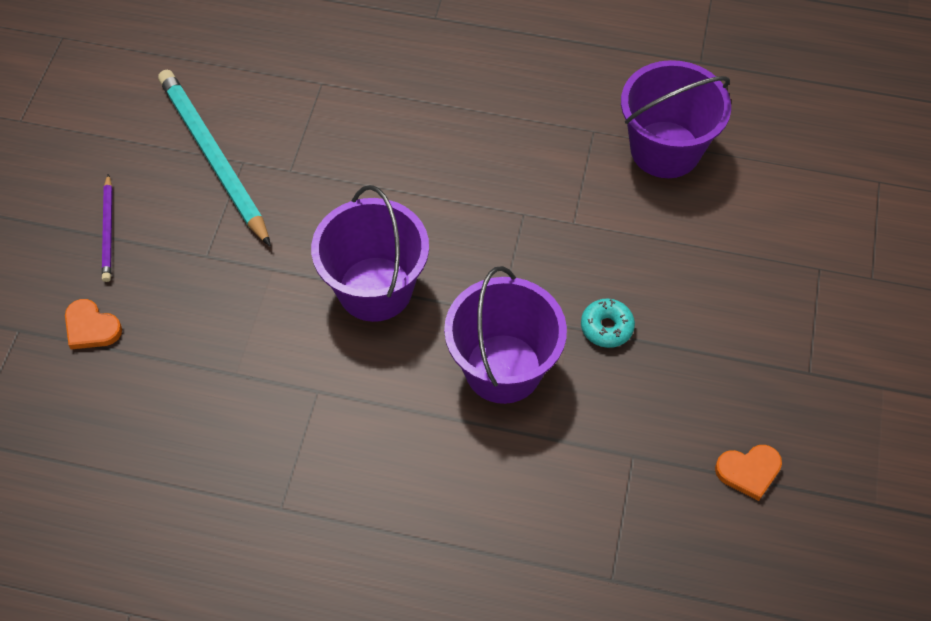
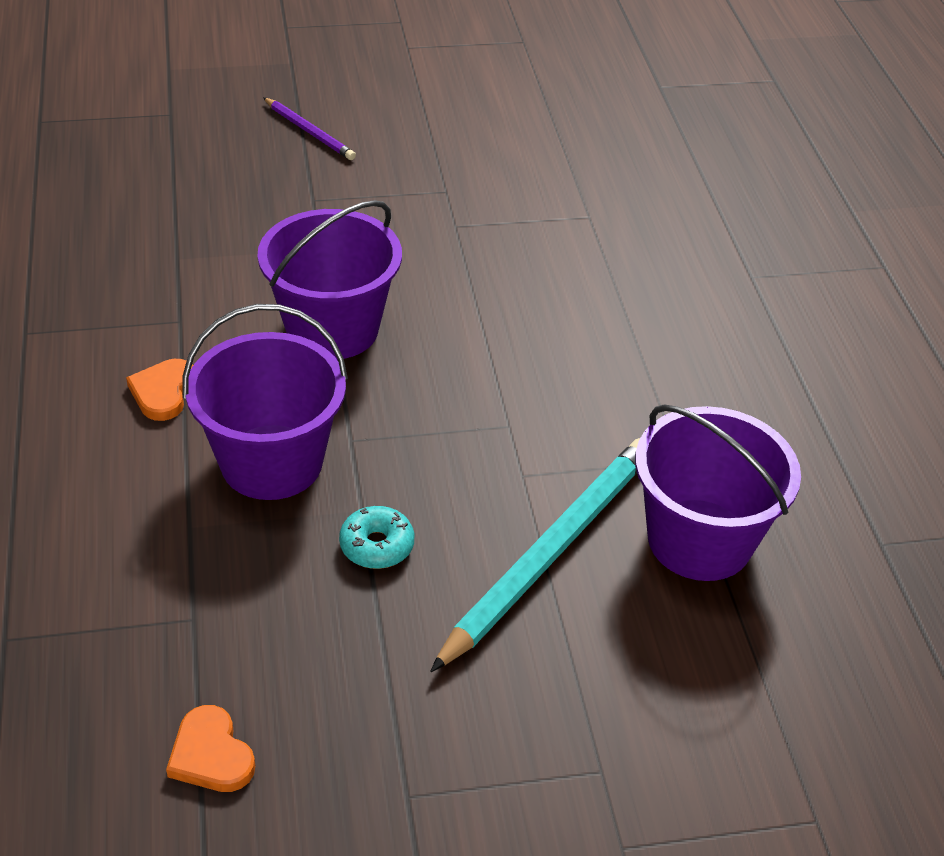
camera: 65 degrees right, 15 degrees down
orange heart [65,299,122,349] -> orange heart moved to [126,359,193,421]
purple pencil [102,174,113,282] -> purple pencil turned 105 degrees counterclockwise [263,97,356,160]
turquoise pencil [158,70,271,247] -> turquoise pencil moved to [430,438,640,672]

